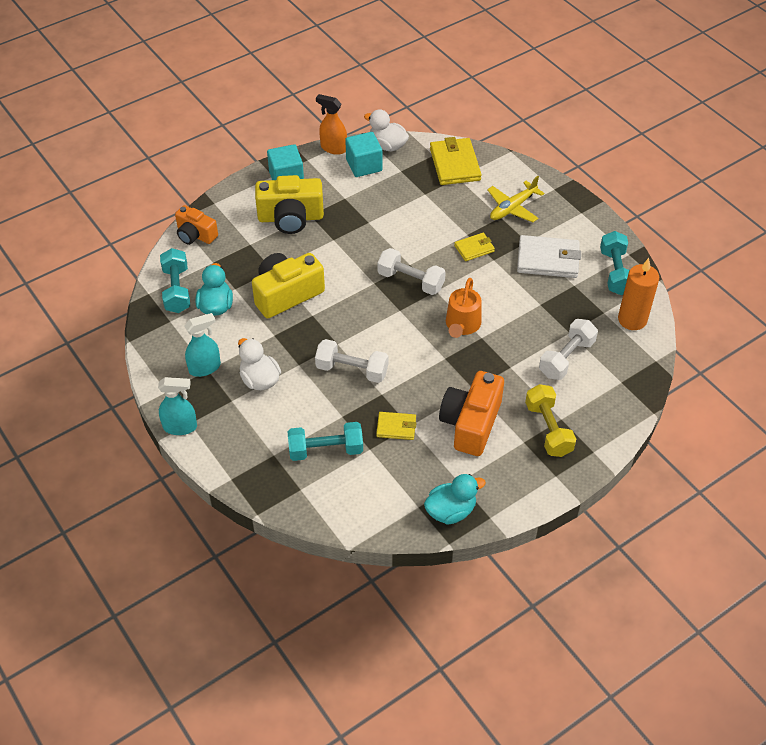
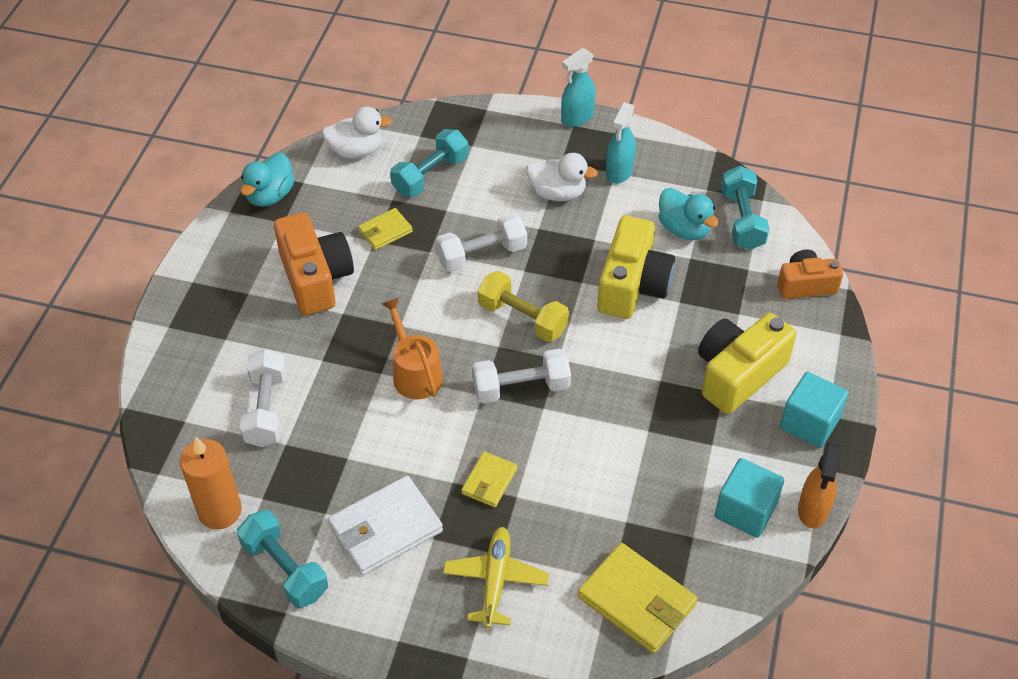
camera: 140 degrees right, 0 degrees up
turquoise dumbbell [160,248,190,313] -> turquoise dumbbell turned 45 degrees clockwise [721,166,769,250]
orange spray bottle [316,94,347,155] -> orange spray bottle turned 120 degrees clockwise [798,443,841,528]
white duck [364,109,409,152] -> white duck moved to [322,107,392,158]
yellow dumbbell [525,384,576,457] -> yellow dumbbell moved to [477,271,569,342]

